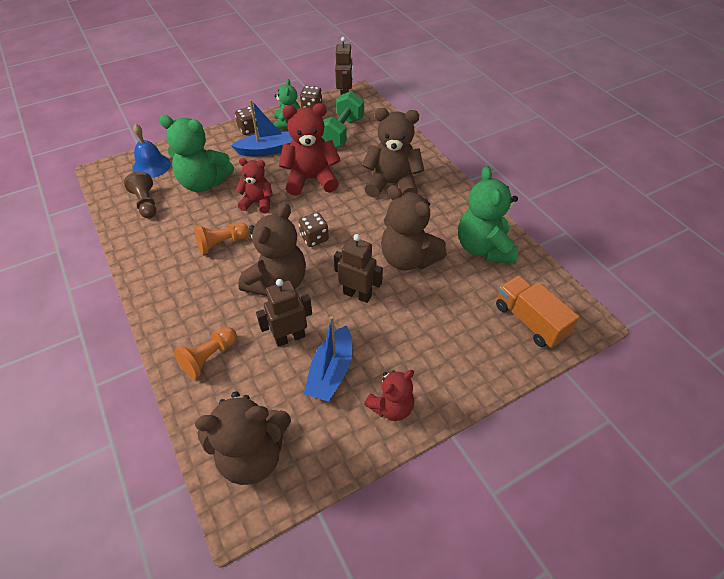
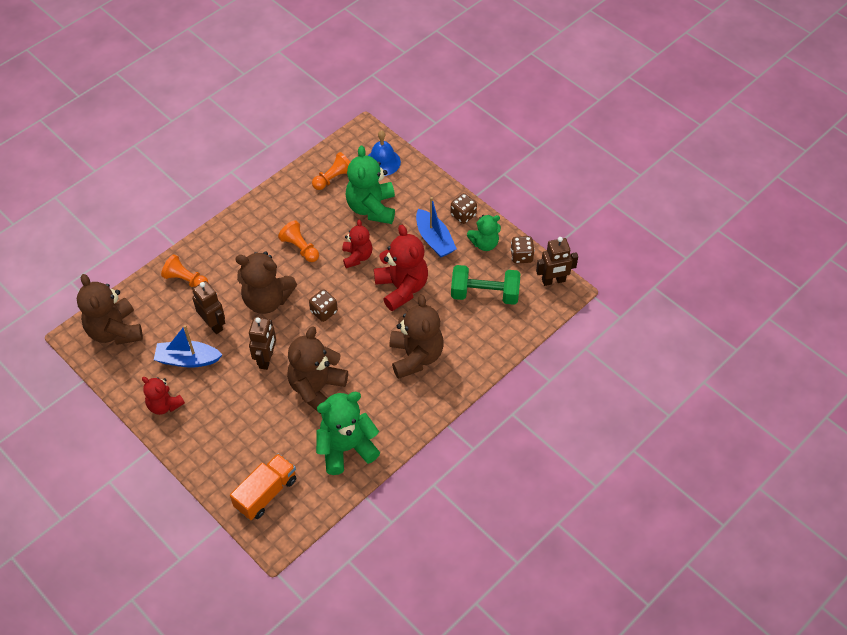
camera: 75 degrees right, 5 degrees up
brown pawn [124,172,156,218] -> orange pawn [312,152,350,190]

